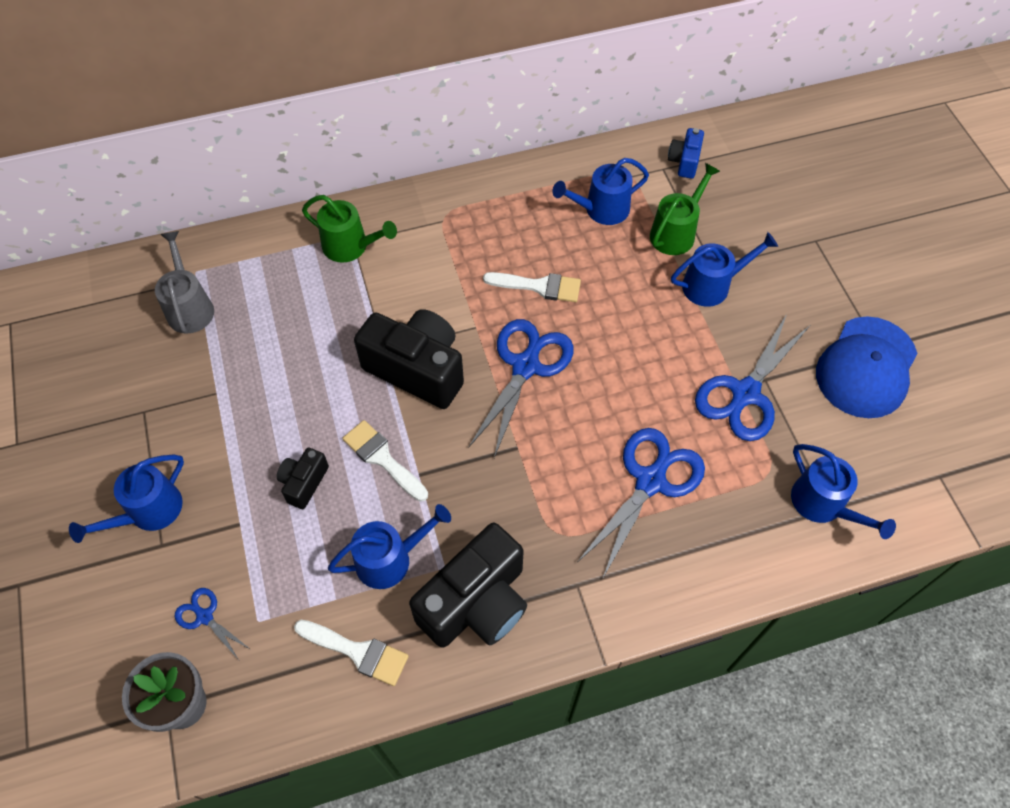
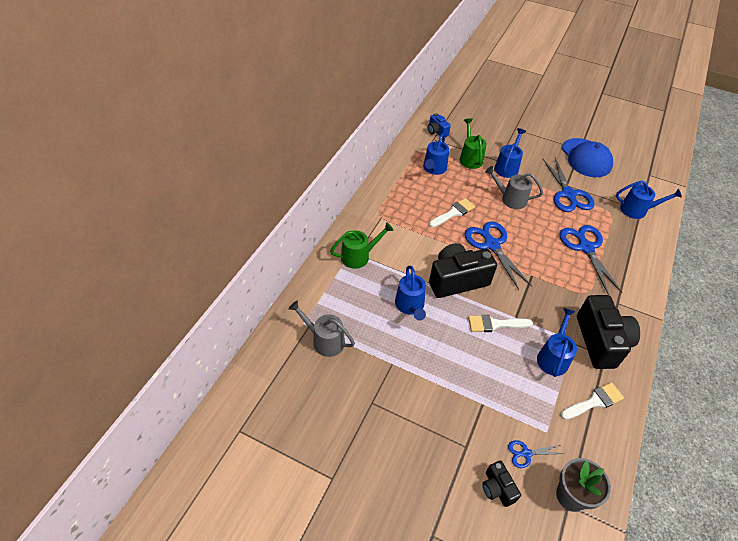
camera: 50 degrees left, 10 degrees down
blue watering can [69,455,184,543] -> blue watering can moved to [395,266,426,321]
black camera [277,448,329,509] -> black camera moved to [482,460,521,507]
none -> grey watering can [485,166,543,209]

